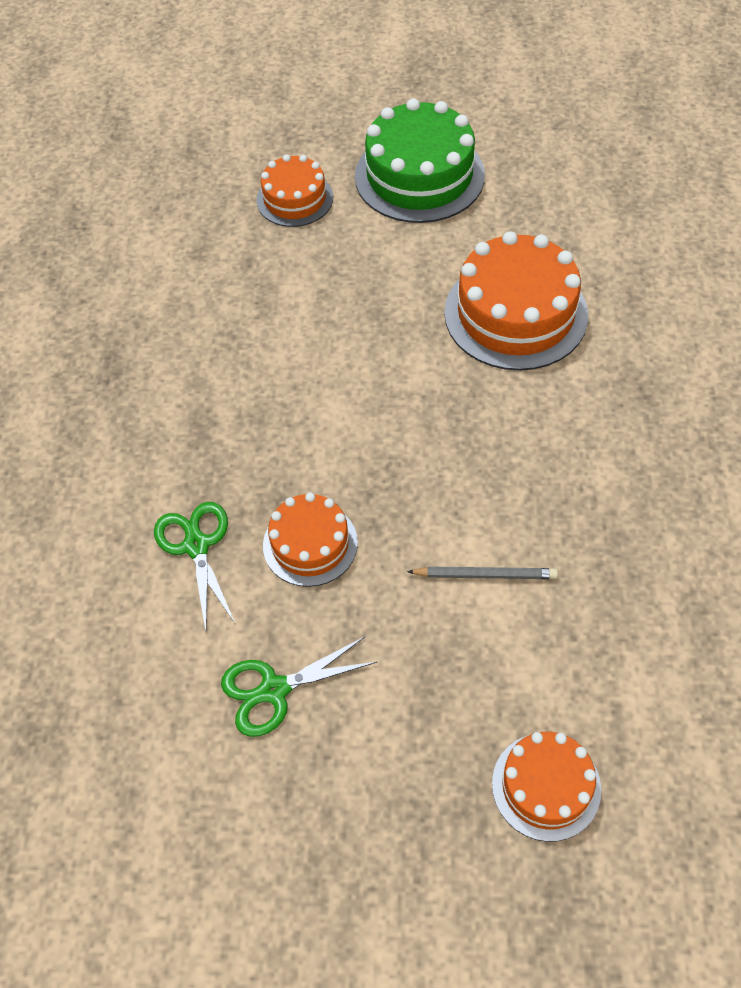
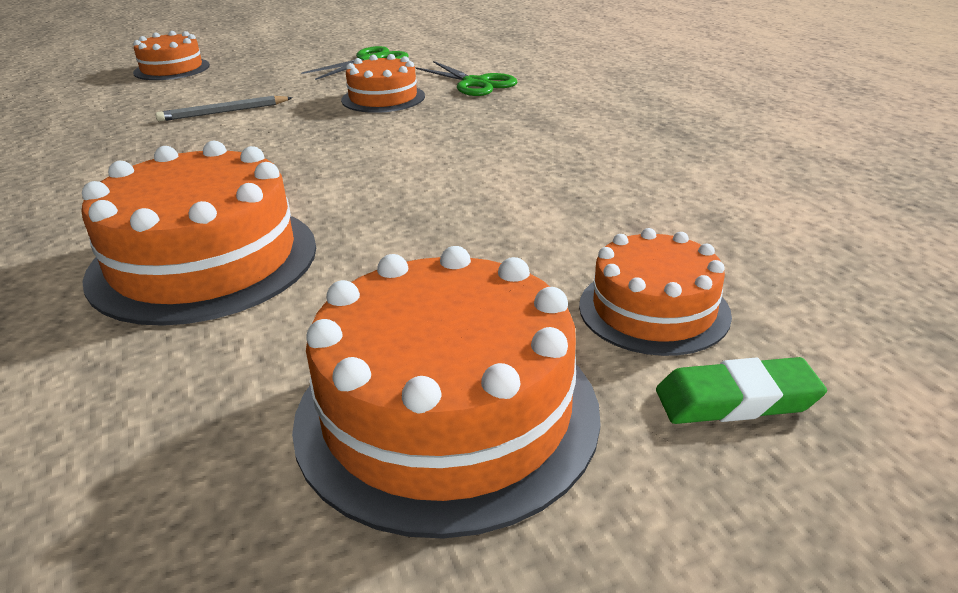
camera: 155 degrees right, 25 degrees down
green cake [355,98,485,223] -> orange cake [292,246,601,539]
none -> green eraser [656,357,827,424]

